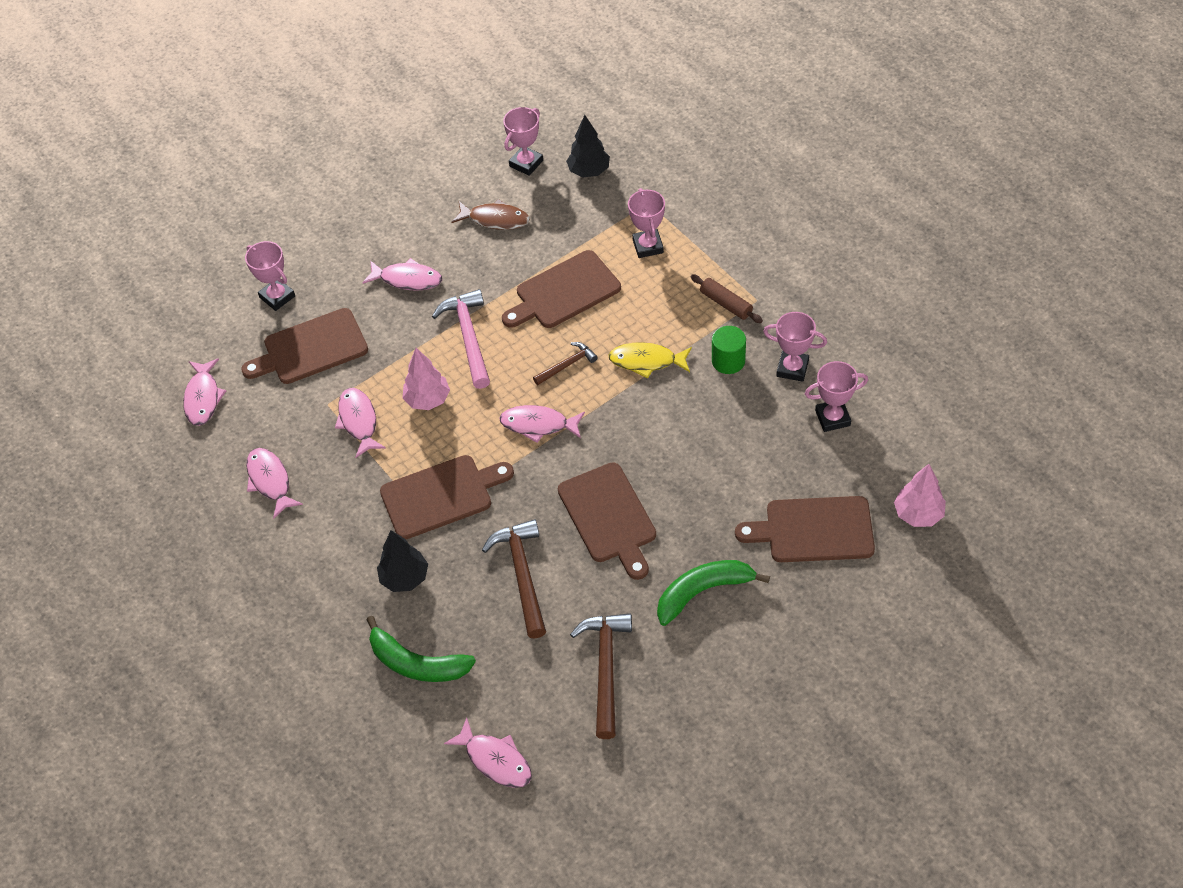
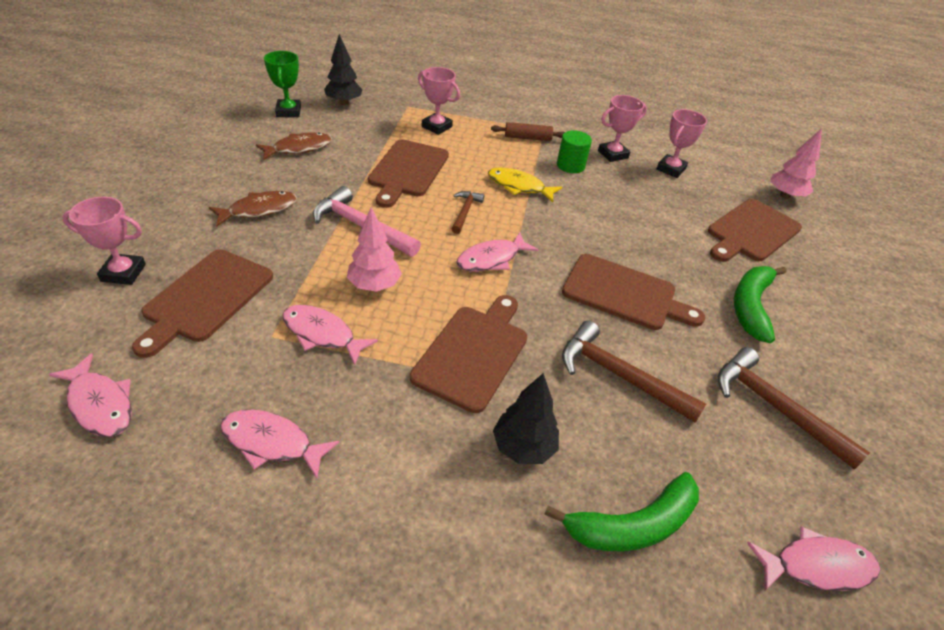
camera: 50 degrees left, 10 degrees down
pink fish [362,258,442,291] -> brown fish [209,191,297,226]
pink trophy [503,107,543,176] -> green trophy [264,51,301,117]
yellow fish [608,342,692,378] -> yellow fish turned 60 degrees clockwise [488,168,562,202]

